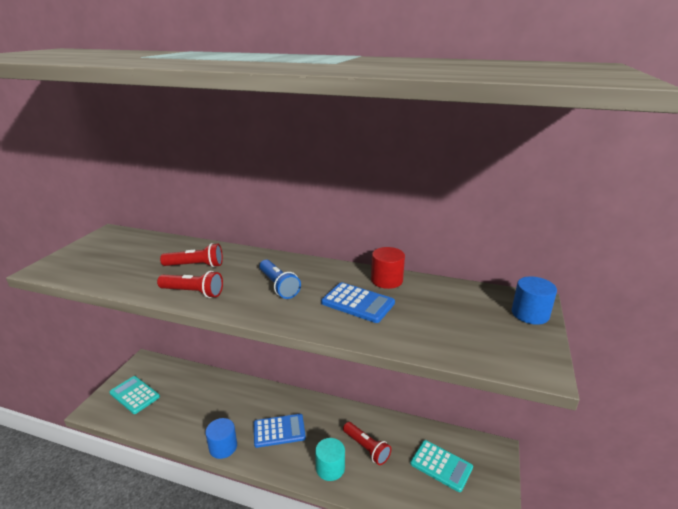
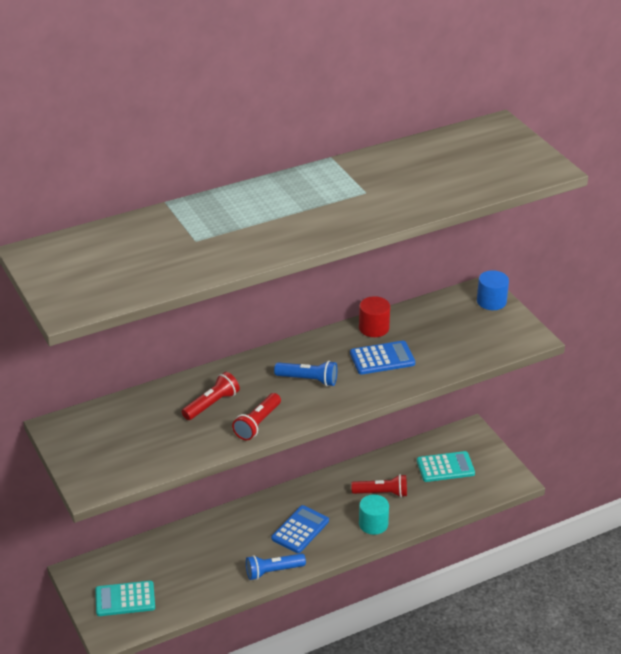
camera: 45 degrees left, 10 degrees up
red flashlight [157,271,223,298] -> red flashlight turned 150 degrees clockwise [232,393,281,440]
blue cylinder [205,418,237,459] -> blue flashlight [246,553,306,580]

